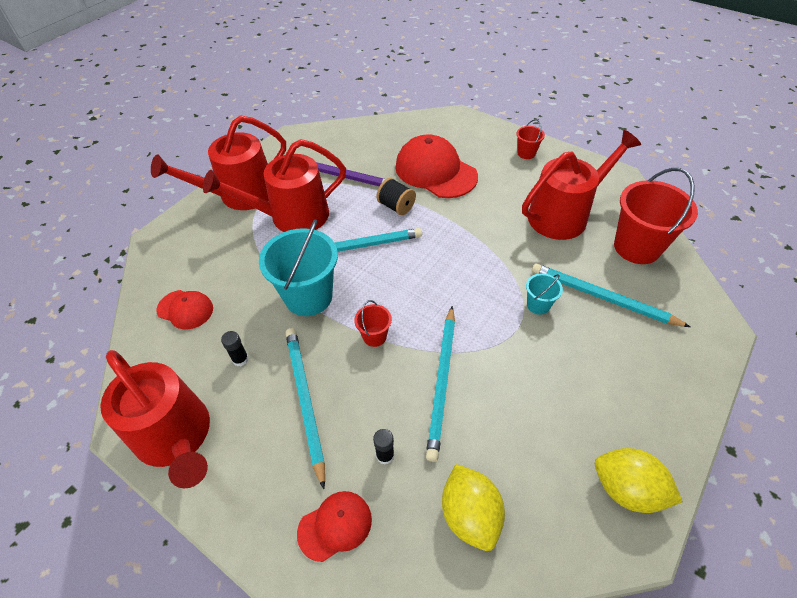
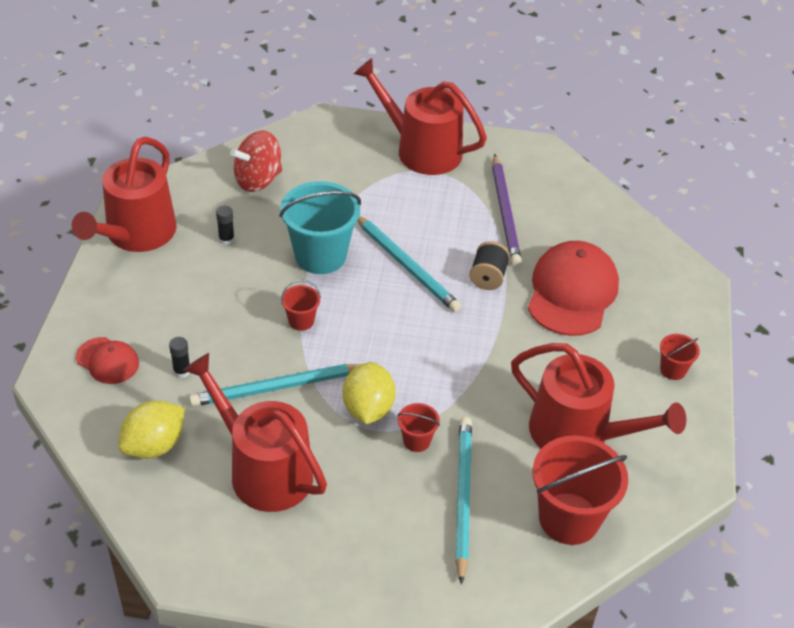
camera: 60 degrees right, 5 degrees down
red cap [157,290,213,329] -> red spinning top [230,130,282,192]
red watering can [203,139,346,232] -> red watering can moved to [183,353,327,512]
turquoise pencil [285,328,325,489] -> none
turquoise bucket [526,273,563,315] -> red bucket [398,403,440,452]
yellow lemon [595,448,683,513] -> yellow lemon moved to [343,362,396,424]

